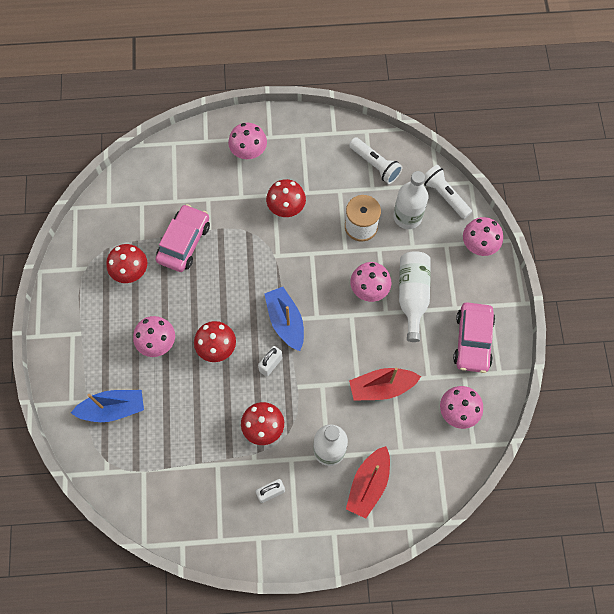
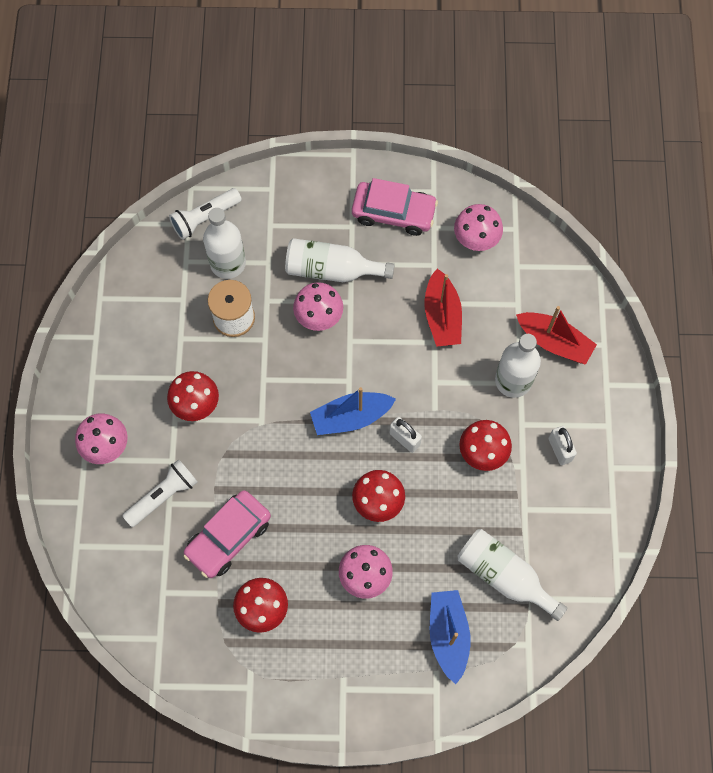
camera: 85 degrees left, 0 degrees up
pink car [156,204,210,272] -> pink car turned 75 degrees counterclockwise [183,490,271,578]
white flashlight [349,137,402,184] -> white flashlight moved to [123,459,198,527]
pink mushroom [463,217,503,256] -> none
none -> white bottle [457,529,567,621]

